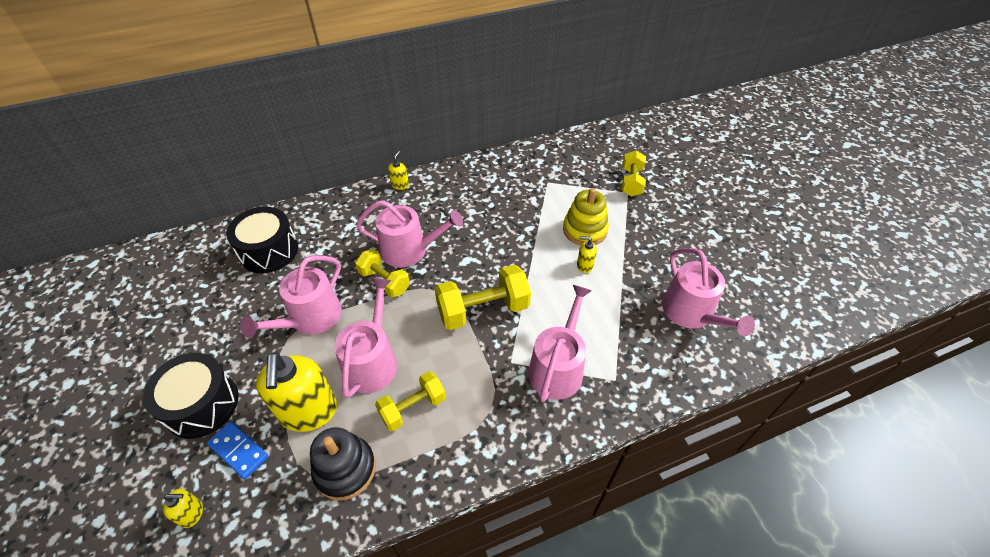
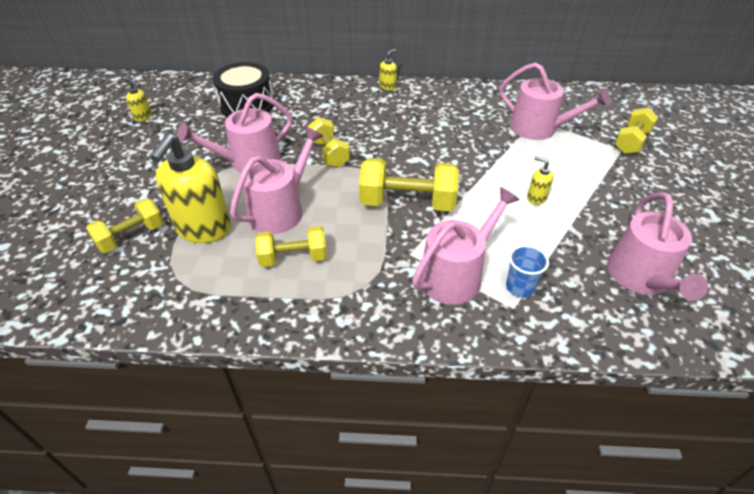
camera: 25 degrees right, 5 degrees down
black drum [143,353,239,439] -> none
yellow soap dispenser [163,489,203,528] -> yellow soap dispenser moved to [126,80,152,122]
blue domino [207,421,268,479] -> yellow dumbbell [86,198,164,253]
black stacking toy [310,427,376,501] -> none
pink watering can [356,200,463,267] -> pink watering can moved to [499,62,611,140]
yellow stacking toy [563,188,609,245] -> none
none -> blue cup [506,245,549,298]

